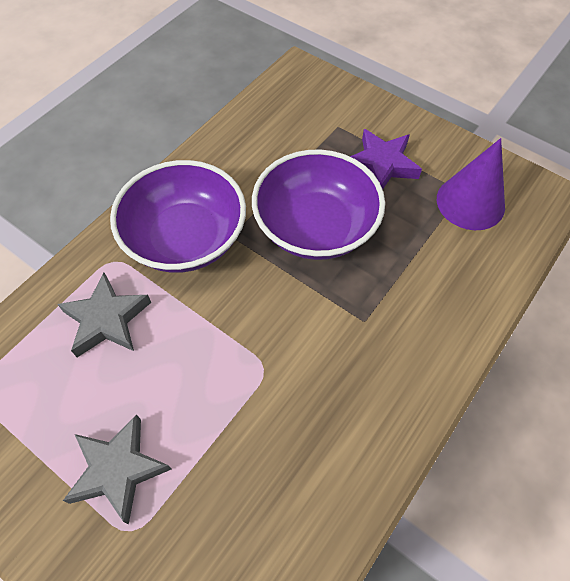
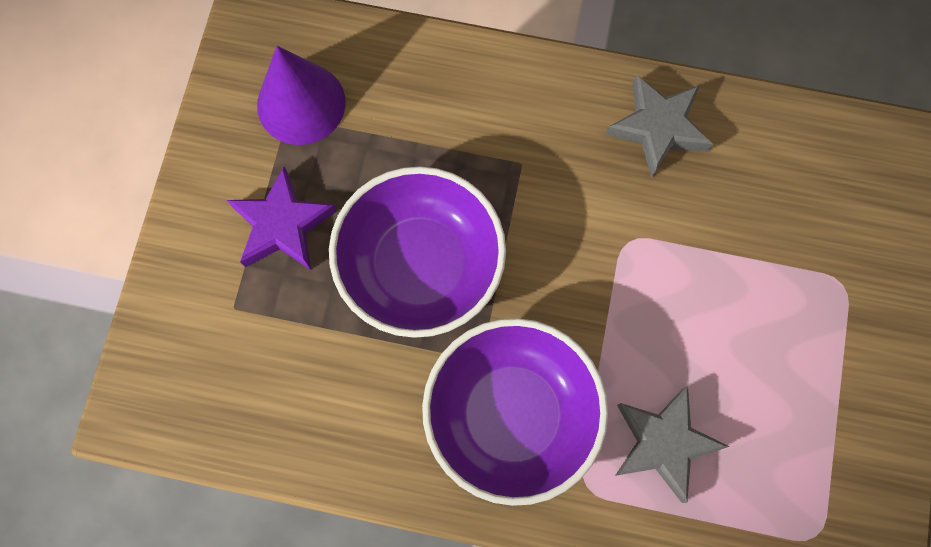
camera: 115 degrees left, 15 degrees up
grey star [63,414,171,524] -> grey star moved to [605,75,713,178]

